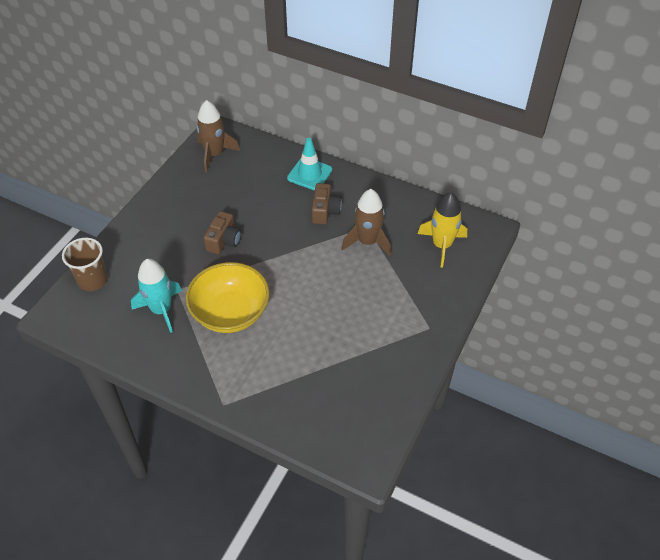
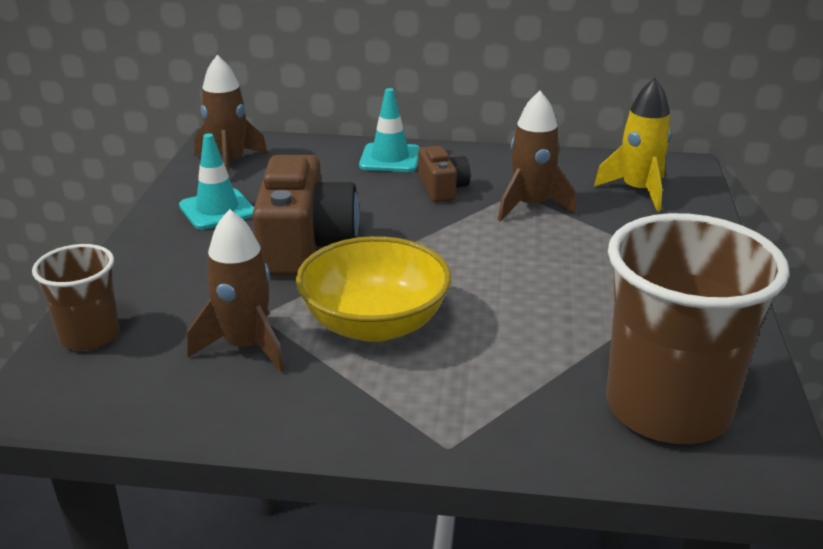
camera: 20 degrees left, 20 degrees down
turquoise rocket [131,259,182,333] -> brown rocket [187,209,285,372]
brown camera [204,211,241,254] -> brown camera [252,155,359,276], size x1.88
none -> turquoise traffic cone [179,133,254,230]
none -> brown cup [606,213,789,444]

